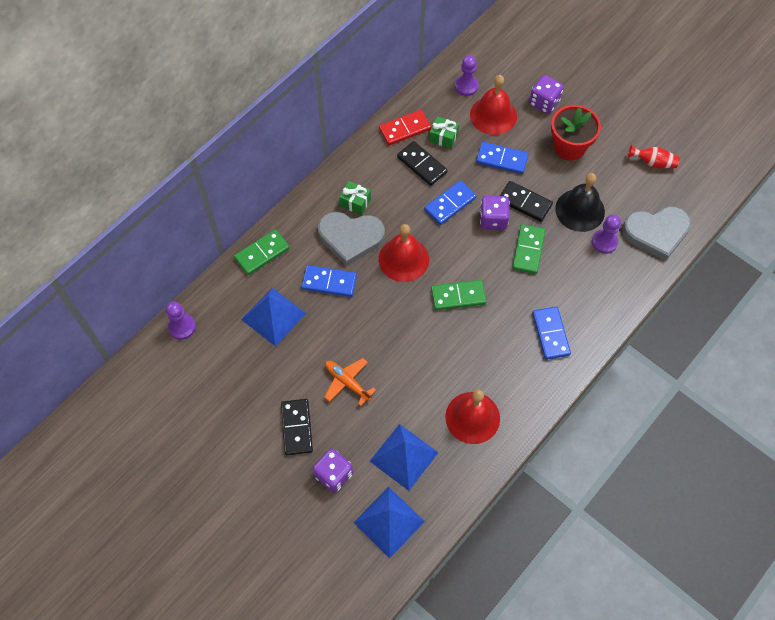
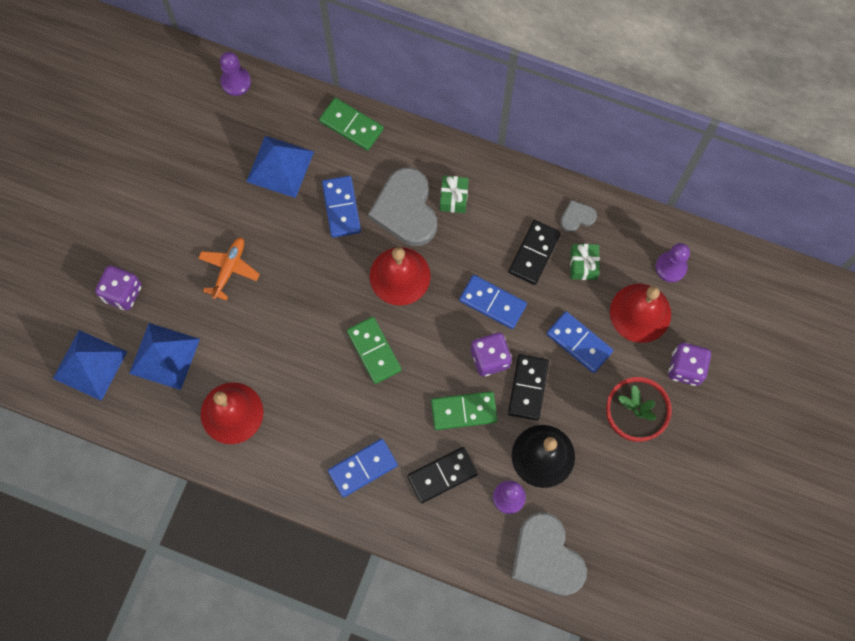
camera: 70 degrees right, 10 degrees up
black domino [281,399,313,455] -> black domino moved to [407,447,478,503]
red domino [379,110,431,145] -> grey heart [560,200,597,232]
blue domino [476,142,529,174] -> blue domino turned 45 degrees counterclockwise [547,311,613,373]
red vase [628,145,680,168] -> none

